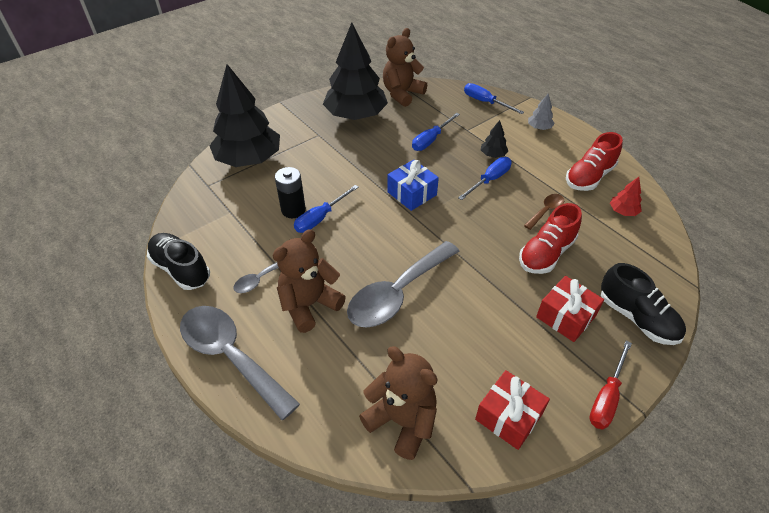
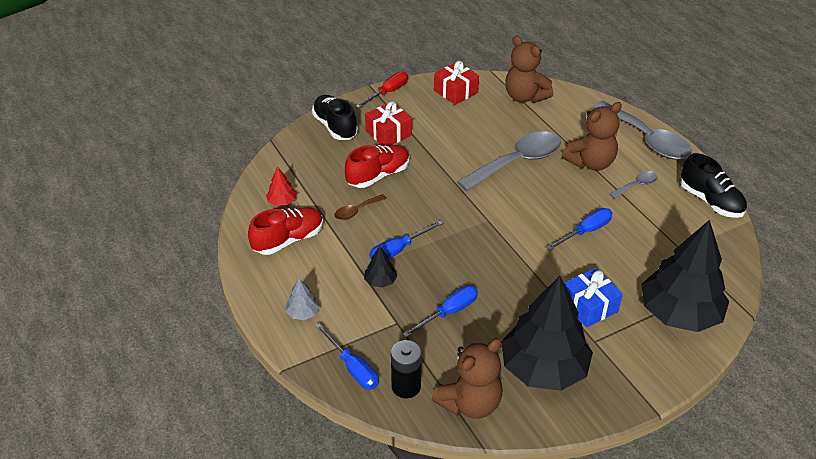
camera: 170 degrees left, 5 degrees down
black battery [275,167,306,218] -> black battery moved to [391,340,422,398]
blue gift [387,160,439,211] -> blue gift moved to [564,268,623,328]

